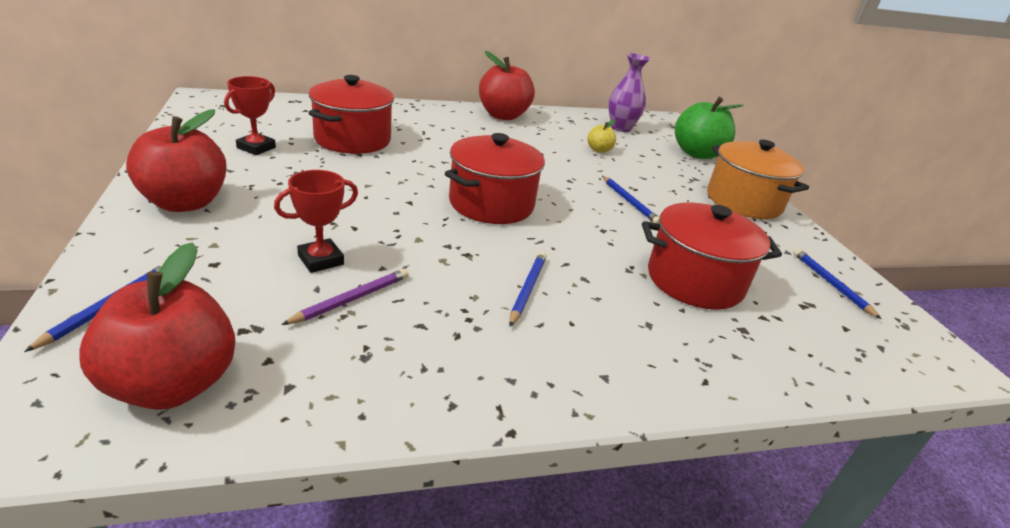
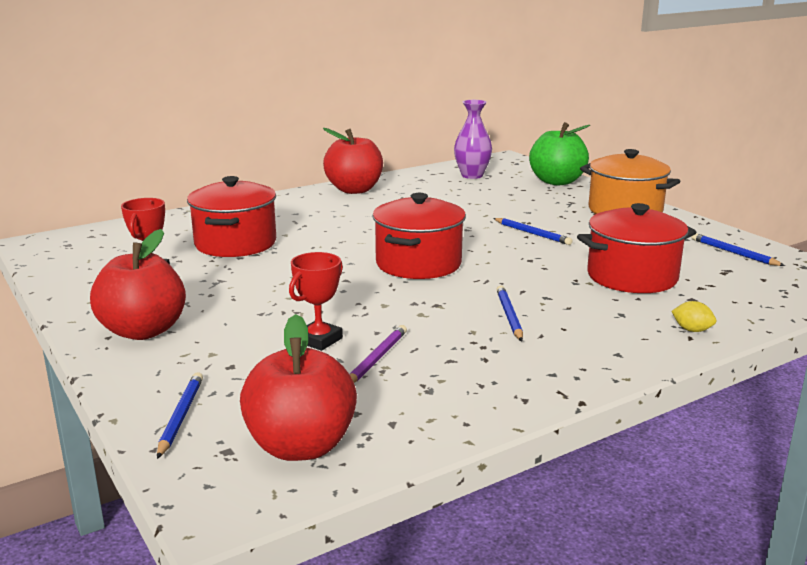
camera: 15 degrees left, 10 degrees down
yellow apple [587,120,616,153] -> none
none -> yellow lemon [671,301,716,332]

